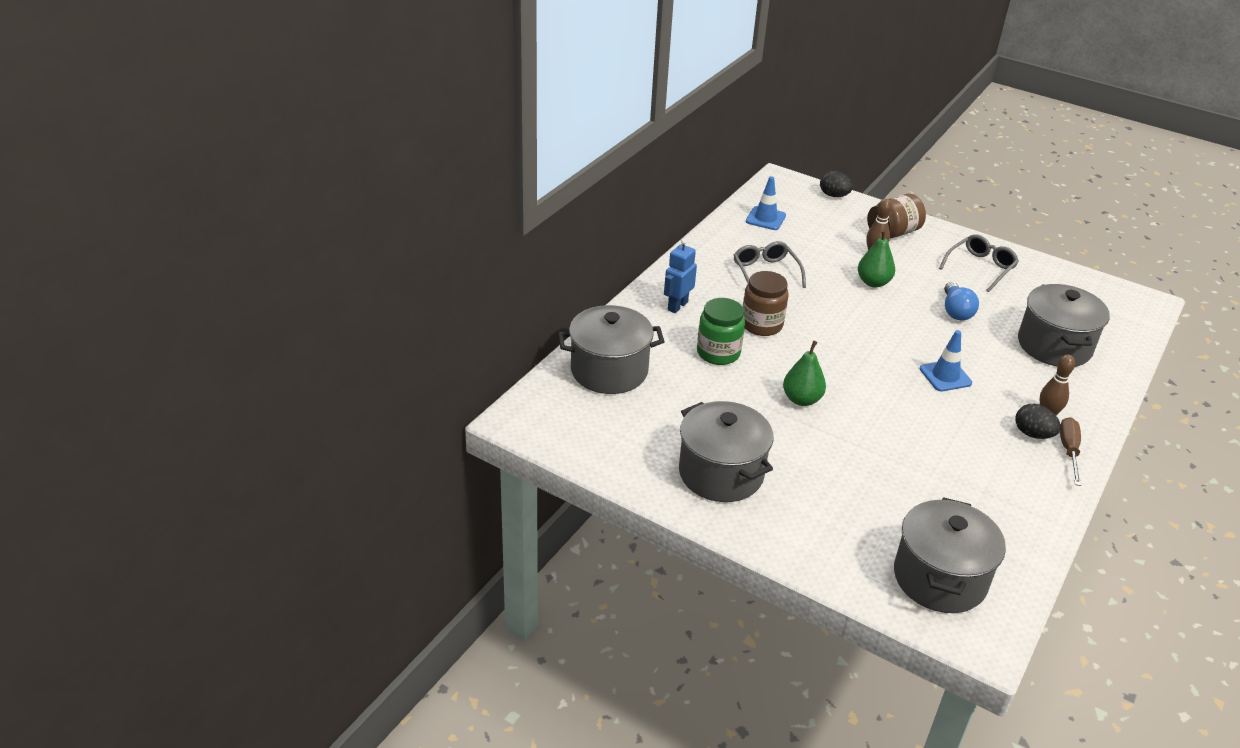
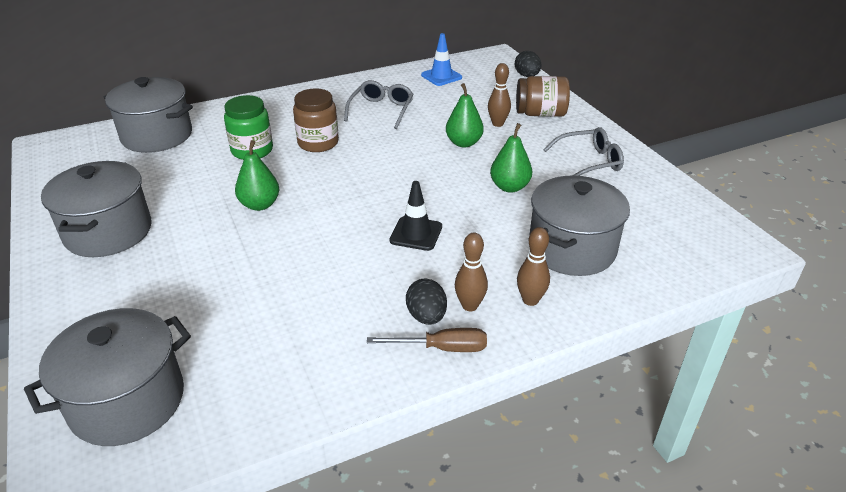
camera: 35 degrees right, 0 degrees up
blue robot [664,239,697,313] -> none
blue traffic cone [920,330,972,391] -> black traffic cone [389,181,442,251]
blue light bulb [944,282,979,321] -> green pear [490,123,532,193]
brown screwdriver [1060,417,1081,486] -> brown screwdriver turned 45 degrees clockwise [367,328,487,352]
none -> brown bowling pin [517,227,550,306]

